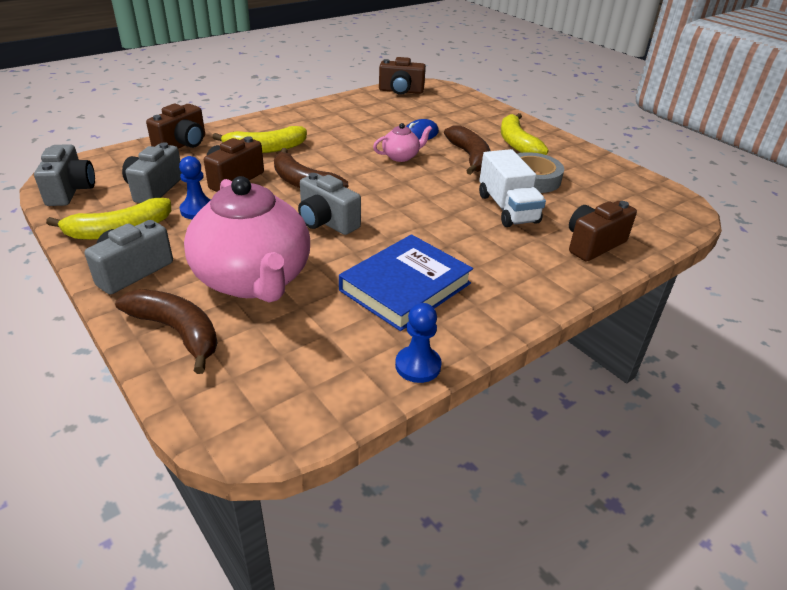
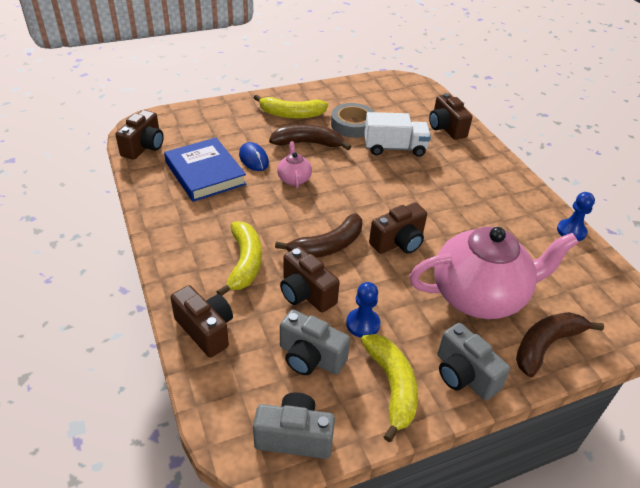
camera: 75 degrees left, 5 degrees up
grey camera [298,173,361,235] -> brown camera [369,202,427,254]
blue book [339,234,473,331] -> blue book moved to [164,138,247,202]

